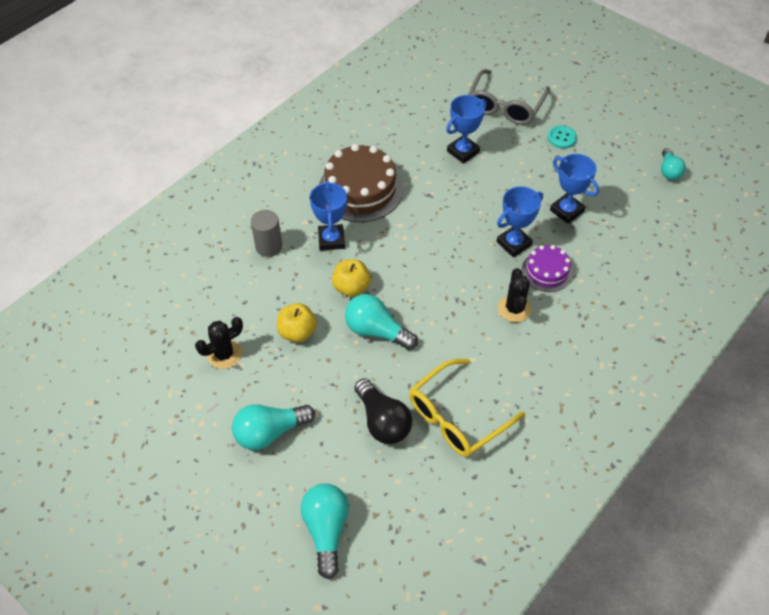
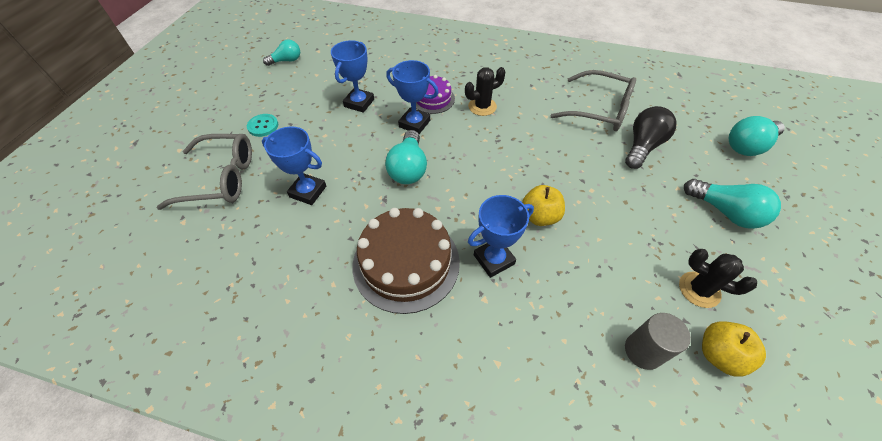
camera: 115 degrees left, 0 degrees up
grey cylinder [251,210,282,257] -> grey cylinder moved to [625,313,691,370]
yellow apple [277,303,317,342] -> yellow apple moved to [702,321,766,376]
turquoise light bulb [345,294,418,350] -> turquoise light bulb moved to [385,130,427,184]
yellow glasses [409,359,525,457] -> grey glasses [550,70,636,131]

